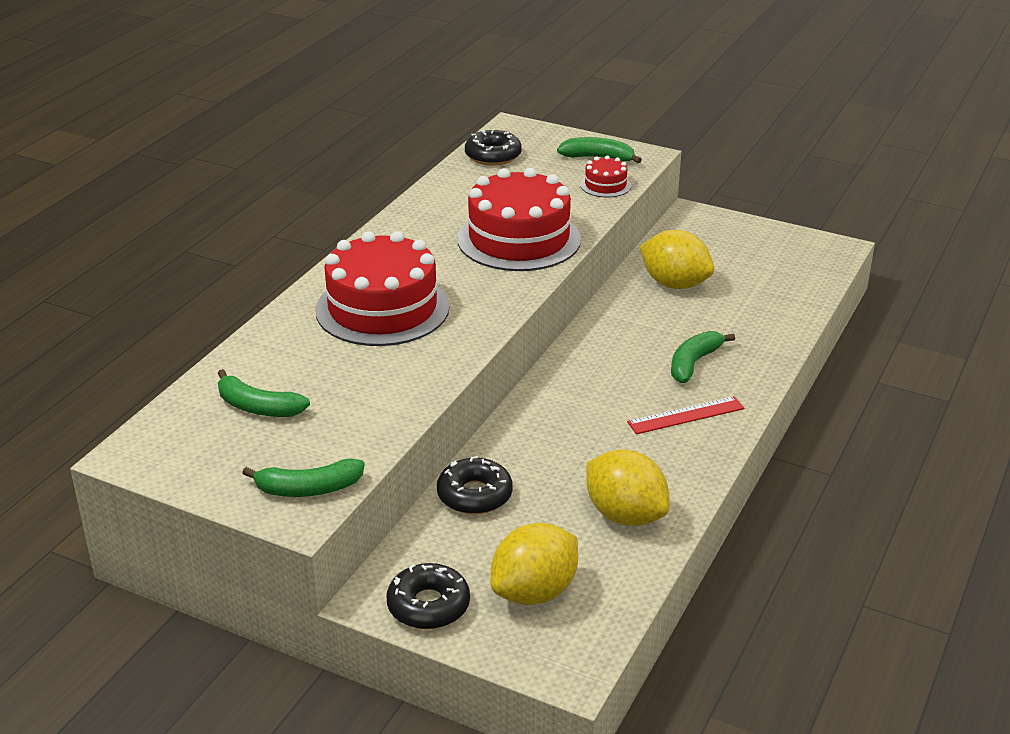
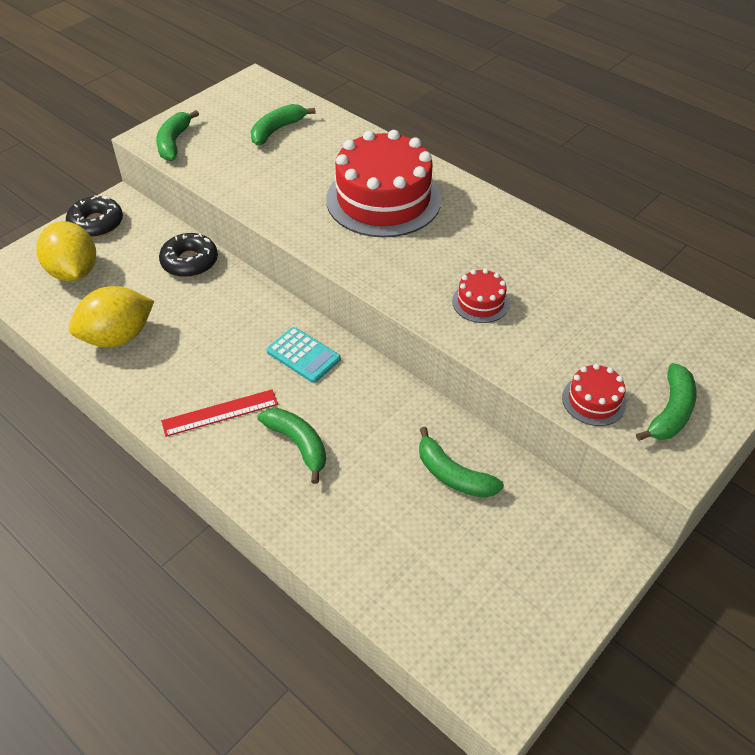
camera: 105 degrees right, 15 degrees up
red cake [457,168,581,271] -> red cake [452,269,510,323], size x0.44
black donut [465,130,522,166] -> none
red ruler [627,396,745,434] -> red ruler turned 75 degrees clockwise [161,389,278,437]
yellow lemon [639,230,714,289] -> green banana [419,427,504,498]
none -> turquoise calculator [267,327,341,383]

